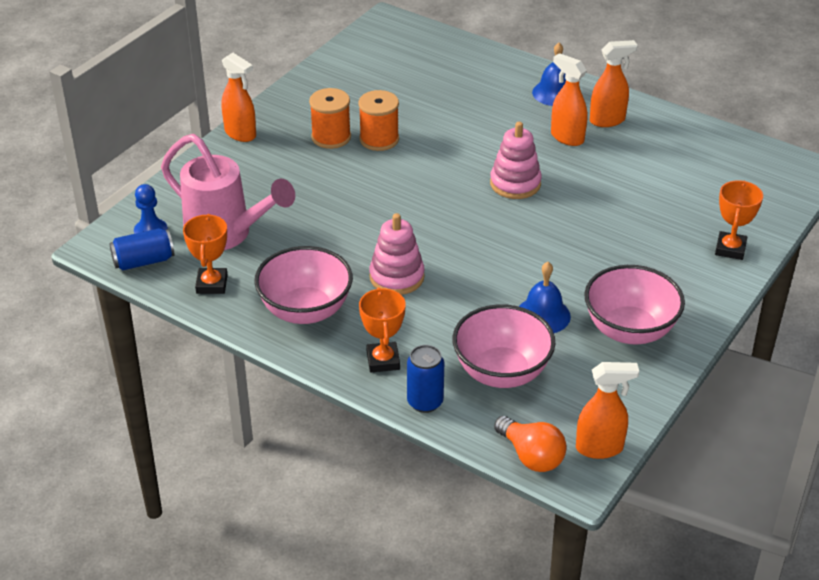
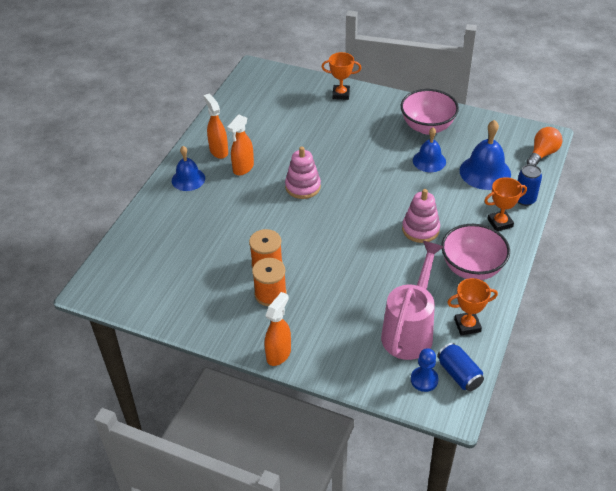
camera: 100 degrees left, 5 degrees up
pink bowl [452,304,556,388] -> blue bell [460,120,511,190]
orange spray bottle [576,362,639,459] -> none

